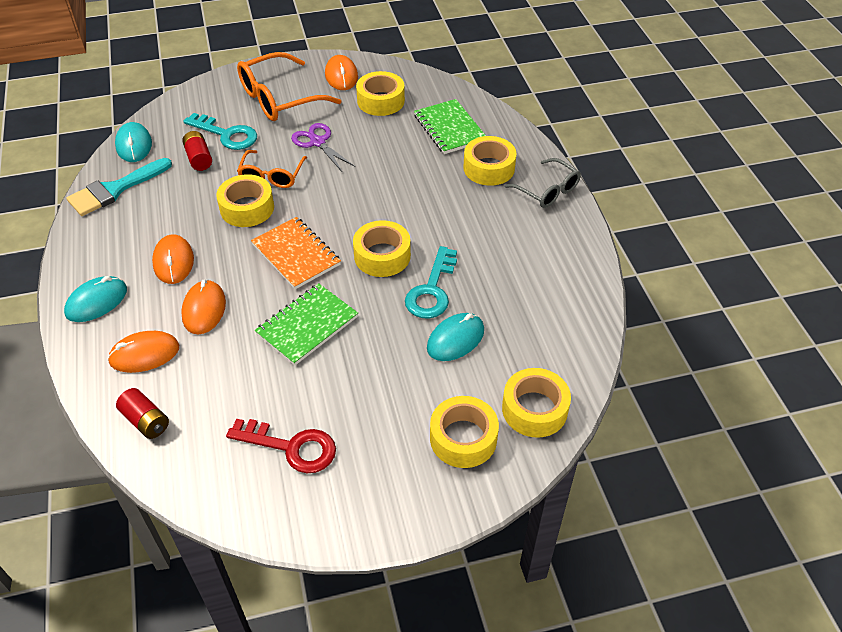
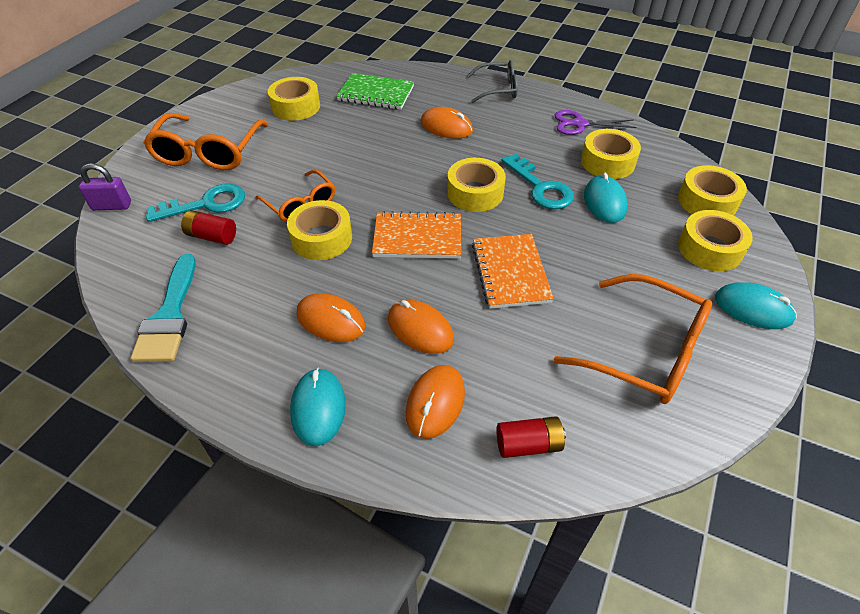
camera: 50 degrees left, 0 degrees up
turquoise mouse [115,122,152,162] -> turquoise mouse moved to [715,282,797,329]
red key [226,419,336,473] -> orange glasses [554,274,712,404]
green notebook [255,283,358,366] -> orange notebook [472,234,554,309]
purple scissors [291,123,355,172] -> purple scissors moved to [555,110,637,135]
orange mouse [325,55,358,90] -> orange mouse moved to [421,107,473,139]
yellow tape [463,136,517,186] -> yellow tape moved to [581,129,641,179]
none -> purple padlock [79,163,131,210]

